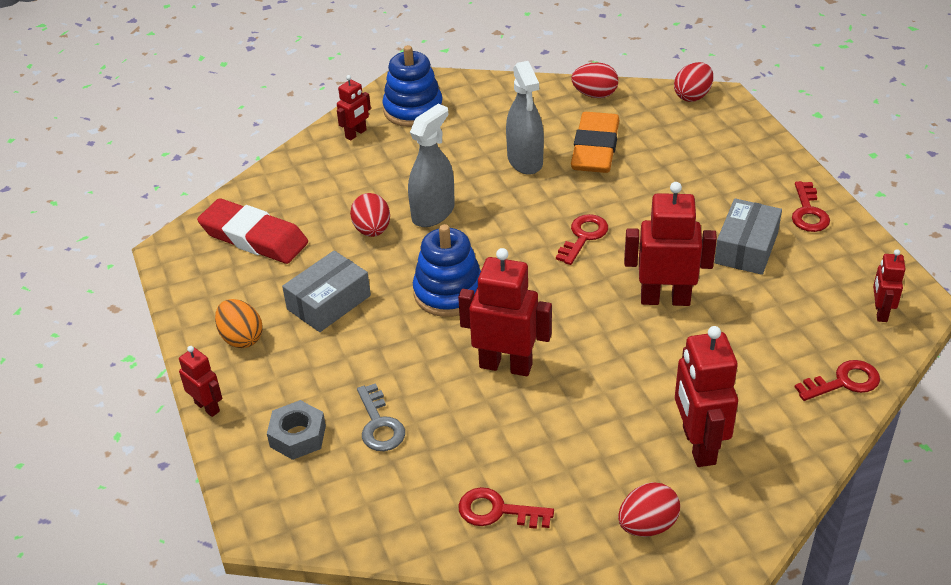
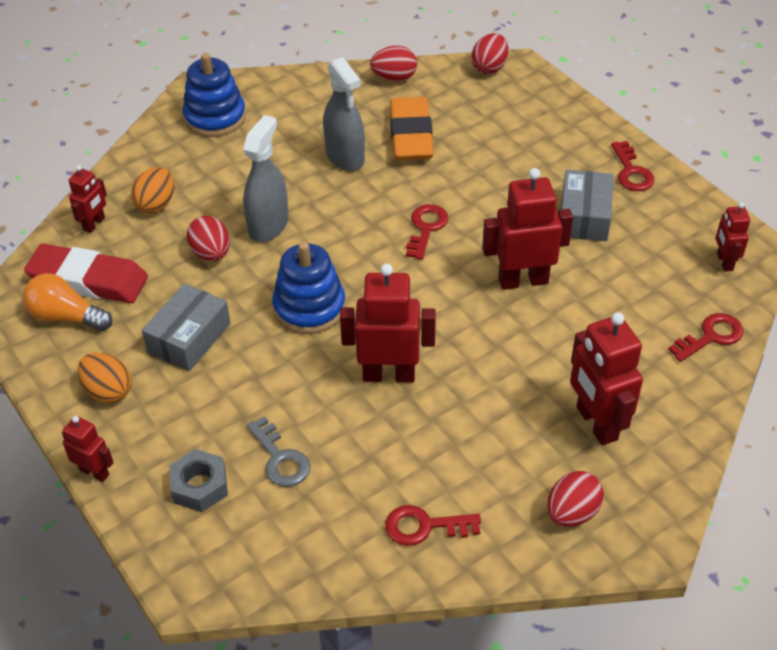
camera: 15 degrees left, 5 degrees up
red robot [337,75,371,140] -> red robot moved to [69,165,107,233]
none -> orange light bulb [23,273,112,331]
none -> orange egg [131,167,174,213]

